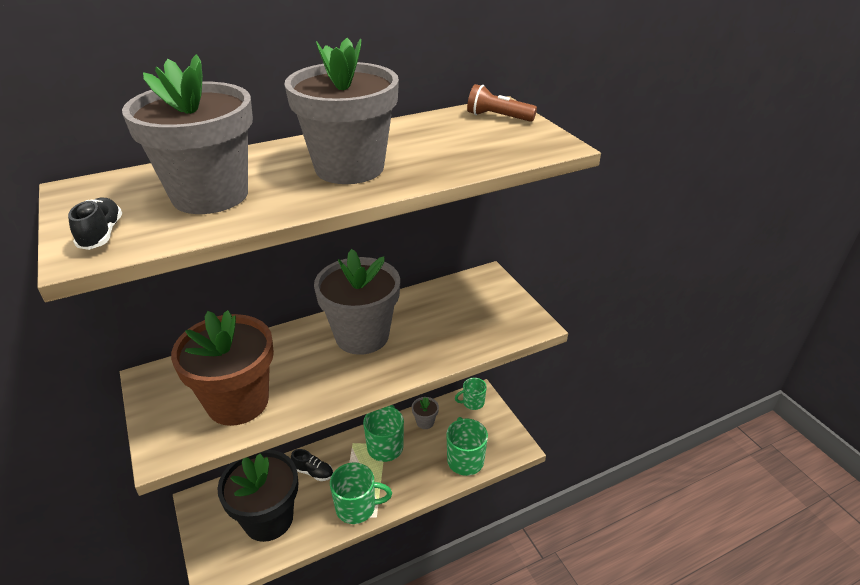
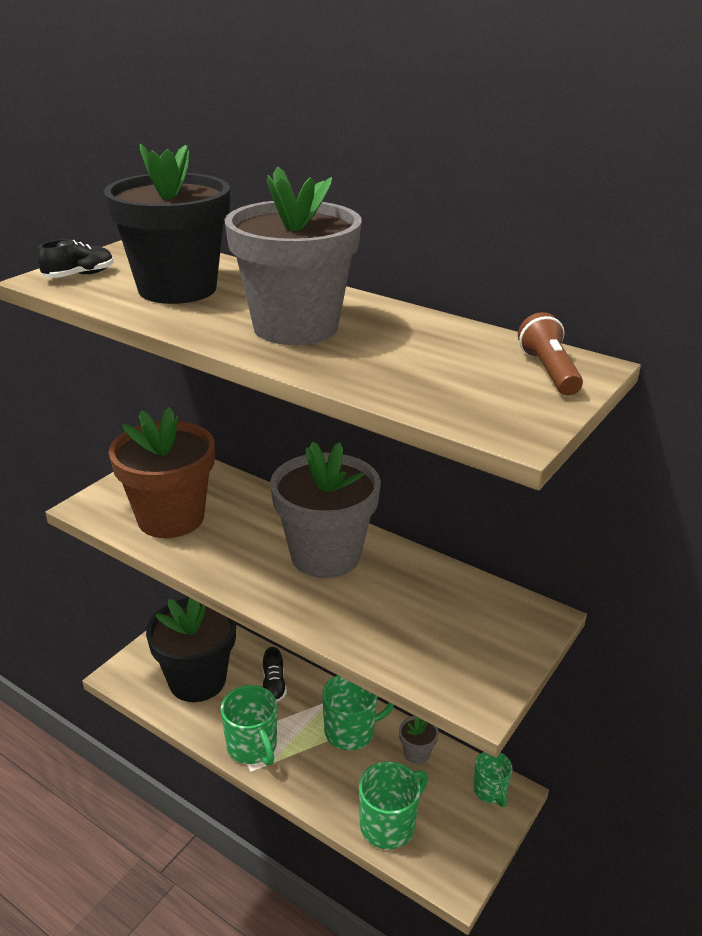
camera: 60 degrees right, 5 degrees down
grey flower pot [122,54,253,214] -> black flower pot [104,144,230,304]
green mug [455,378,487,410] -> green mug turned 150 degrees counterclockwise [473,752,512,807]

